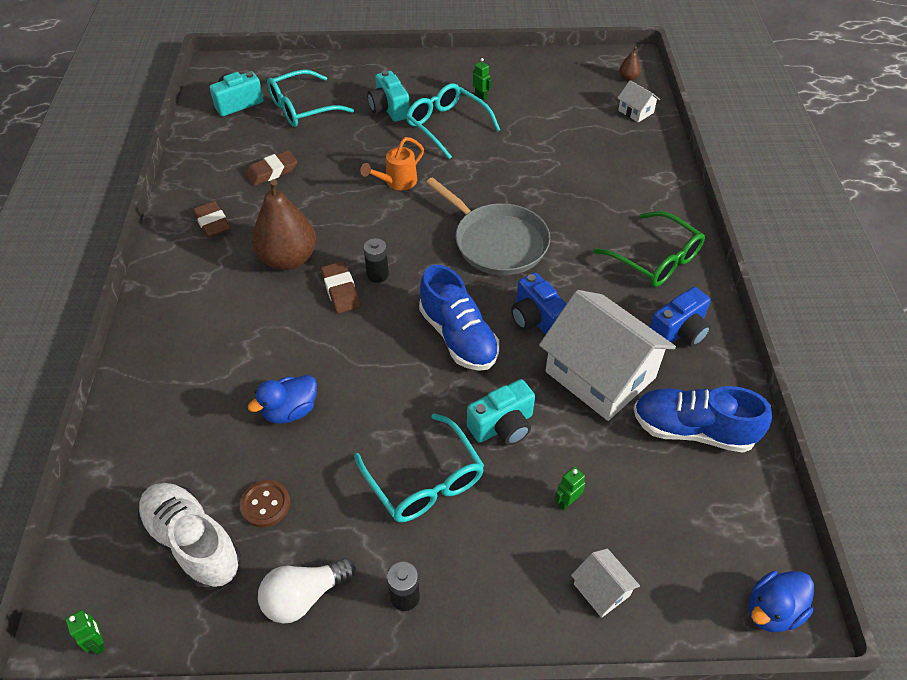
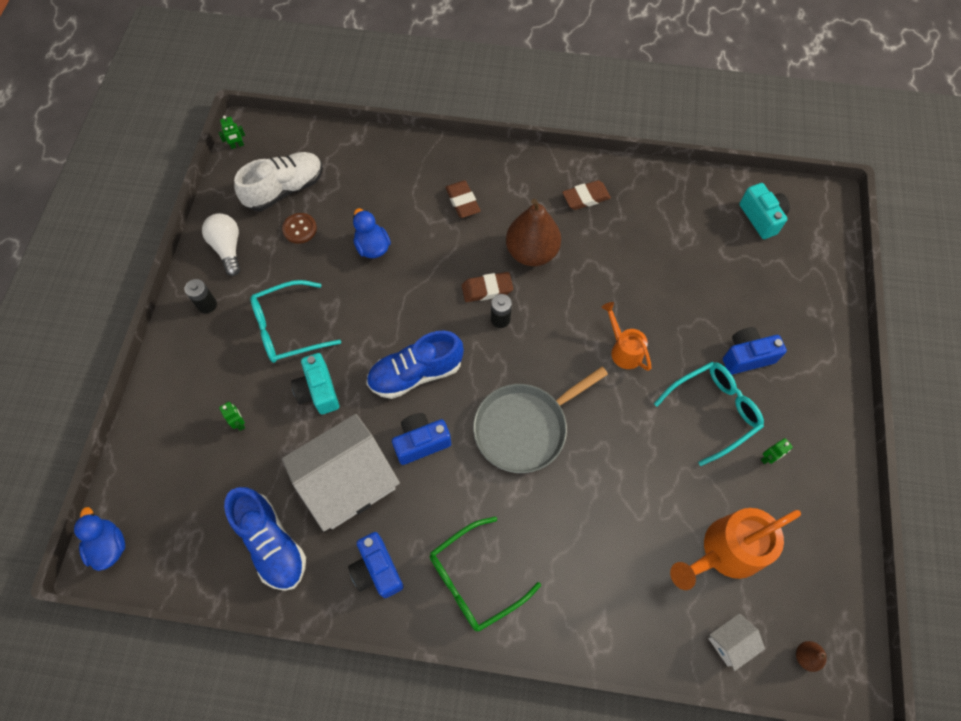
camera: 100 degrees right, 15 degrees up
brown eraser [245,150,297,186] -> brown eraser moved to [445,181,480,218]
turquoise glasses [267,69,354,127] -> none
turquoise camera [367,70,410,122] -> blue camera [723,327,787,375]
white house [571,549,640,618] -> none
blue shoe [633,386,772,453] -> blue shoe turned 120 degrees clockwise [224,487,306,591]
none -> orange watering can [670,508,801,590]

